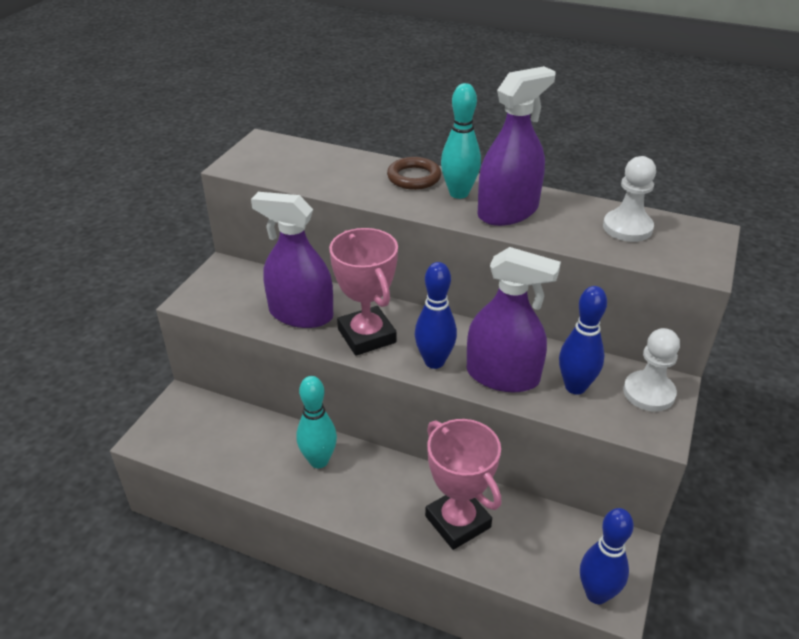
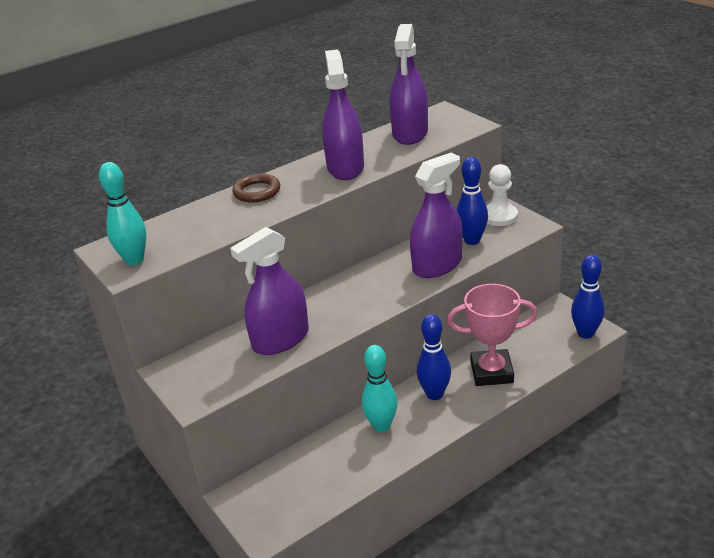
camera: 55 degrees left, 5 degrees down
pink trophy [329,228,398,356] -> none
blue bowling pin [414,262,457,369] -> blue bowling pin moved to [417,314,451,400]
turquoise bowling pin [441,83,481,199] -> turquoise bowling pin moved to [99,162,146,265]
white pawn [603,156,656,242] -> purple spray bottle [390,24,428,145]

